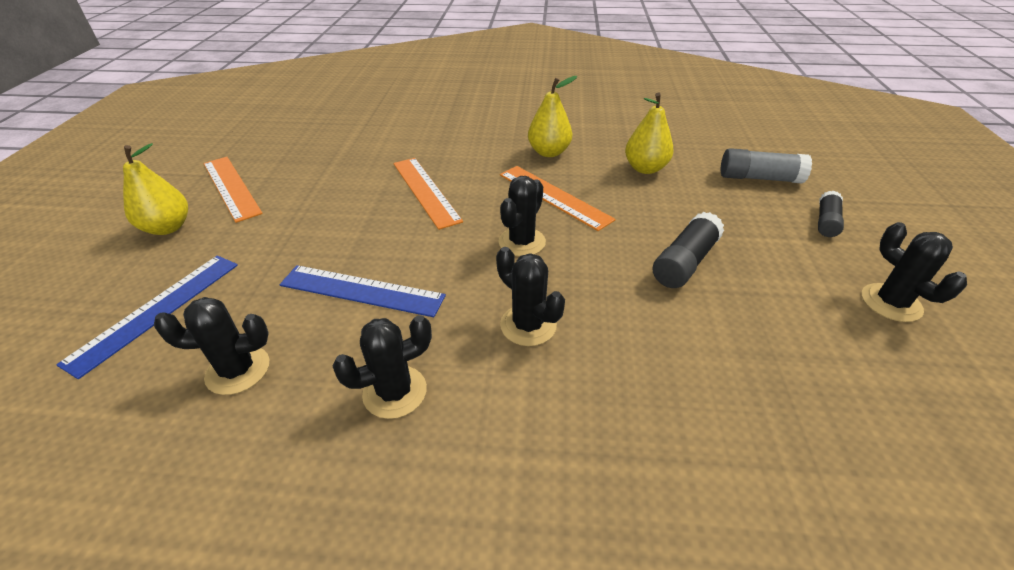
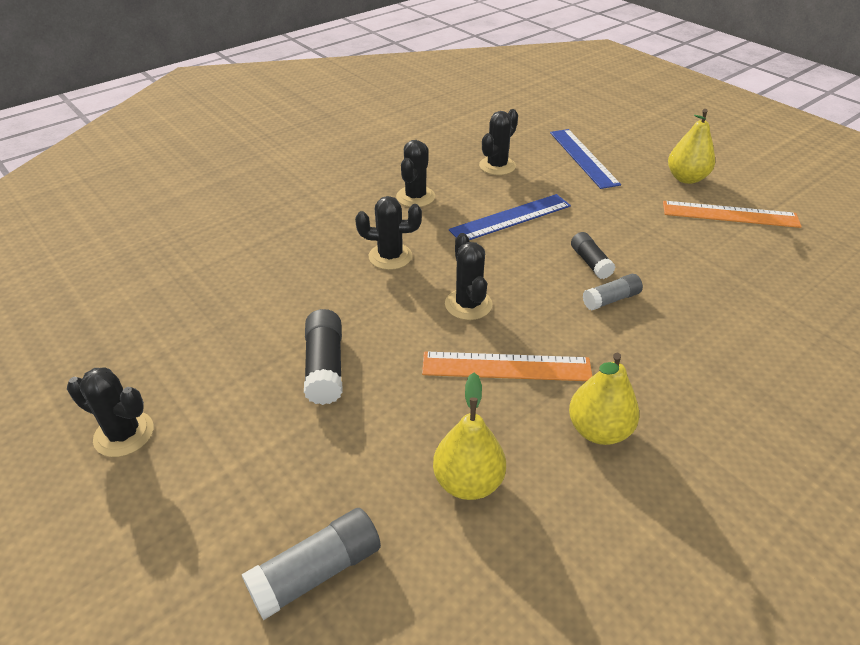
camera: 135 degrees right, 0 degrees up
orange ruler [393,158,463,230] -> grey glue stick [582,274,643,310]
black glue stick [818,191,844,237] -> black glue stick moved to [571,232,615,279]

